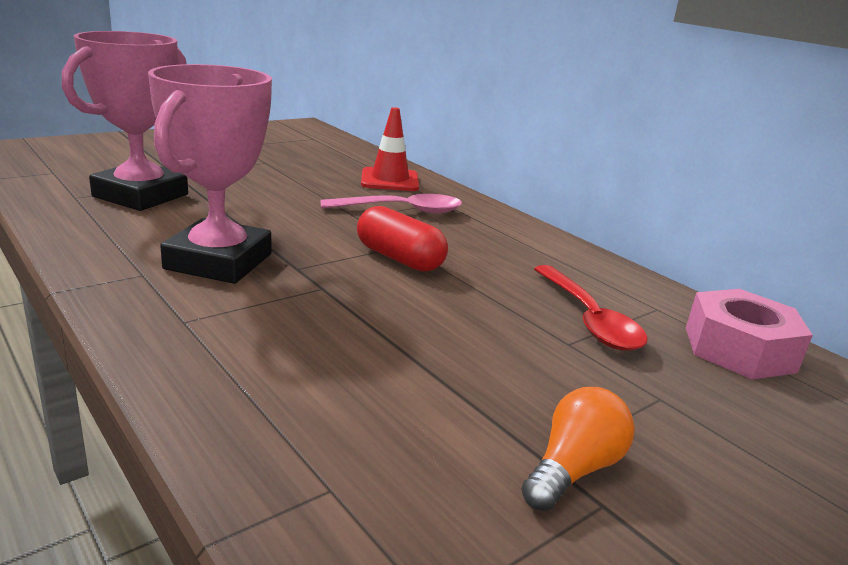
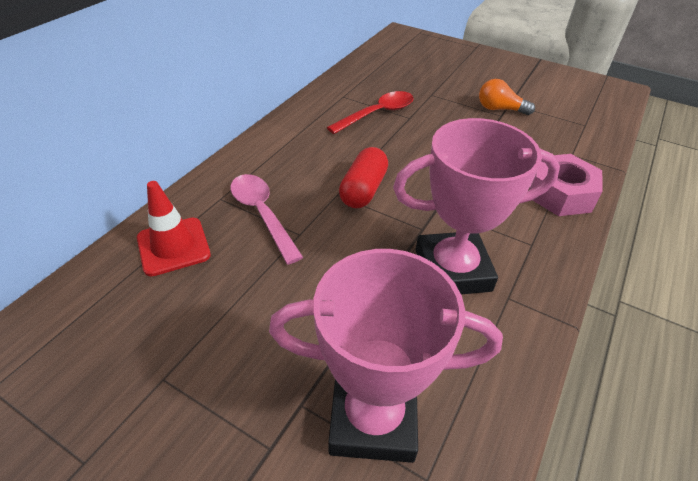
camera: 110 degrees left, 20 degrees up
pink nut [686,289,813,380] -> pink nut moved to [529,154,603,216]

